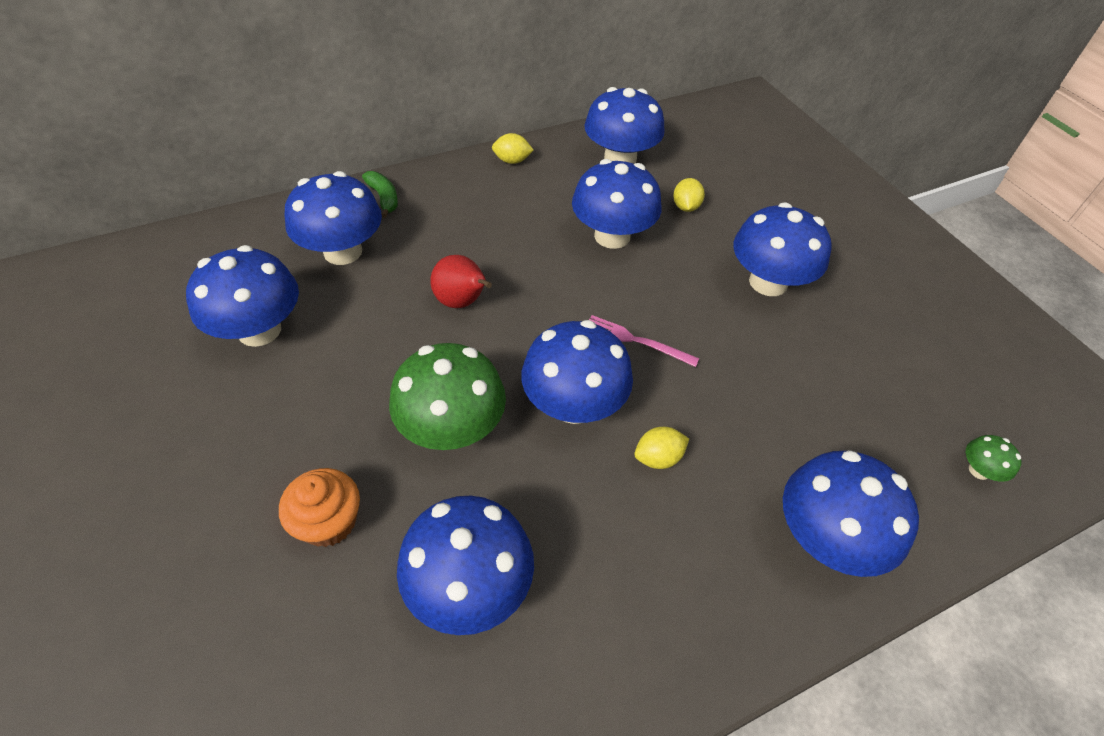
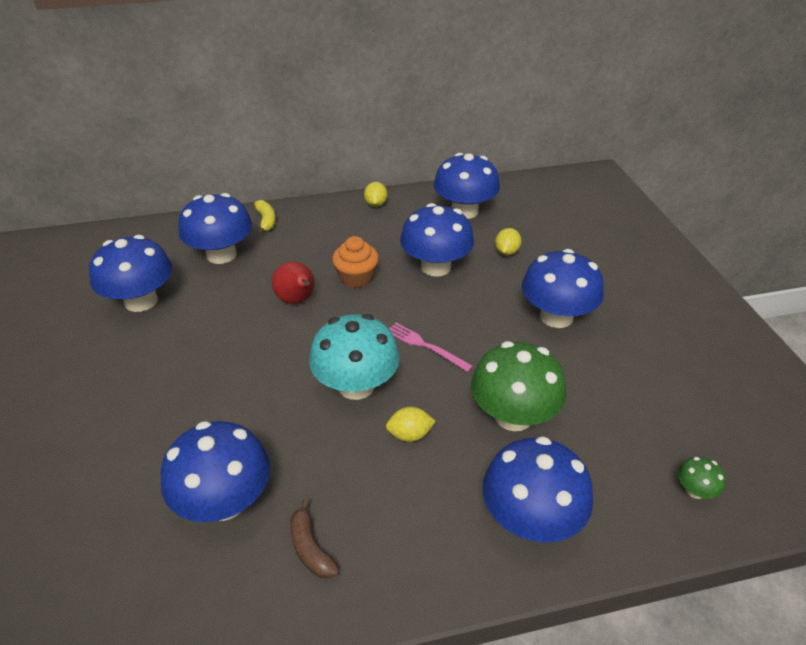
camera: 15 degrees right, 10 degrees down
orange cupcake [279,468,360,547] -> orange cupcake moved to [332,236,379,288]
green banana [362,171,398,218] -> yellow banana [254,200,276,234]
green mushroom [389,343,506,450] -> green mushroom moved to [471,341,567,431]
yellow lemon [492,133,534,164] -> yellow lemon turned 75 degrees clockwise [364,182,387,207]
blue mushroom [521,320,633,424] -> turquoise mushroom [309,314,400,400]
none -> brown banana [290,499,340,579]

